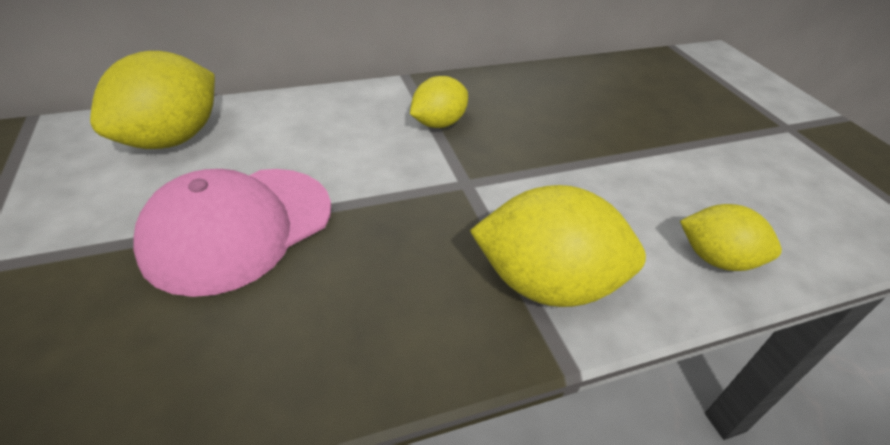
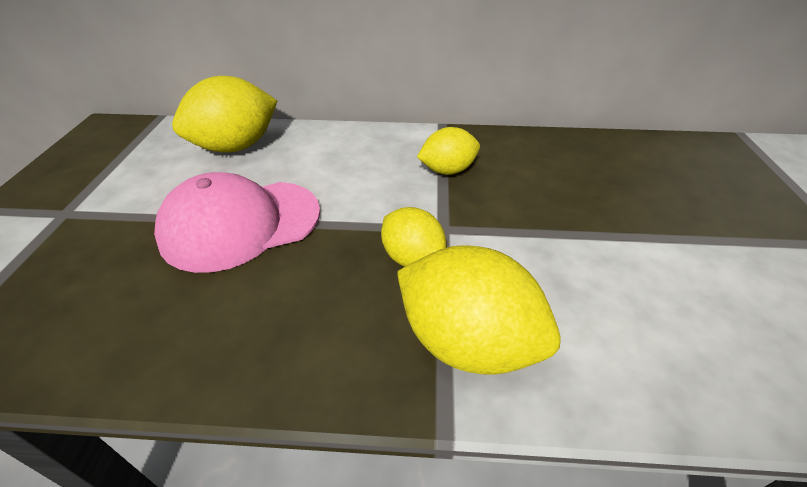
camera: 25 degrees right, 0 degrees up
yellow lemon [680,204,782,271] -> yellow lemon moved to [381,207,446,267]

